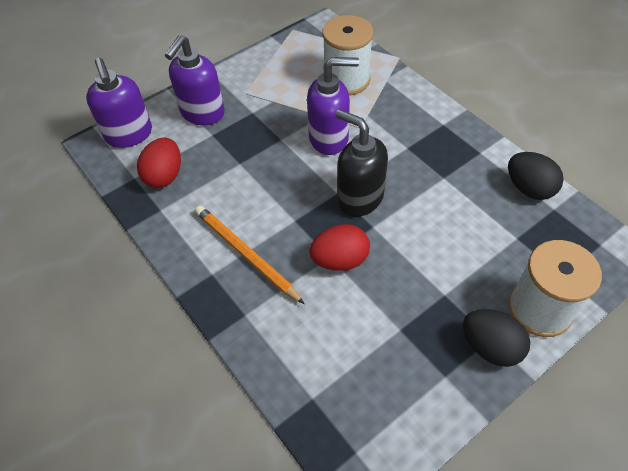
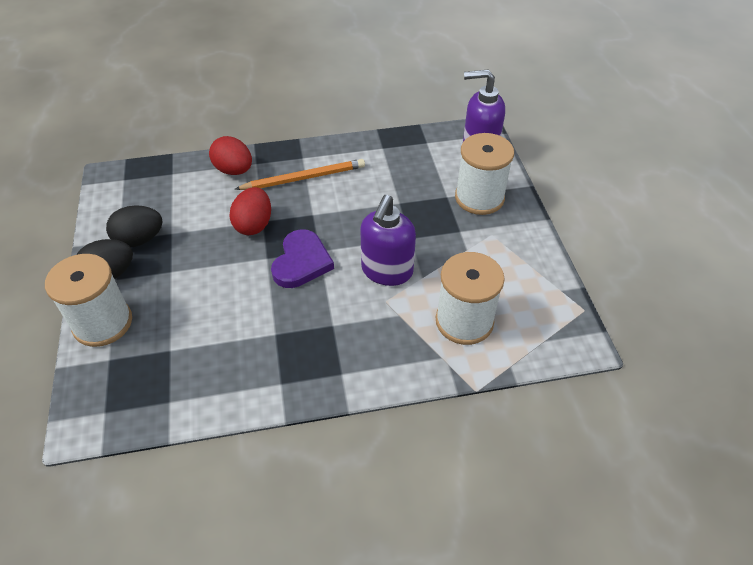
camera: 115 degrees right, 5 degrees down
red egg [137,137,181,188] -> red egg moved to [209,136,252,175]
purple soap dispenser [165,35,225,125] -> white spool [455,133,514,215]
black soap dispenser [335,109,388,217] -> purple heart [271,229,334,288]
black egg [508,152,564,200] -> black egg moved to [106,205,163,247]

